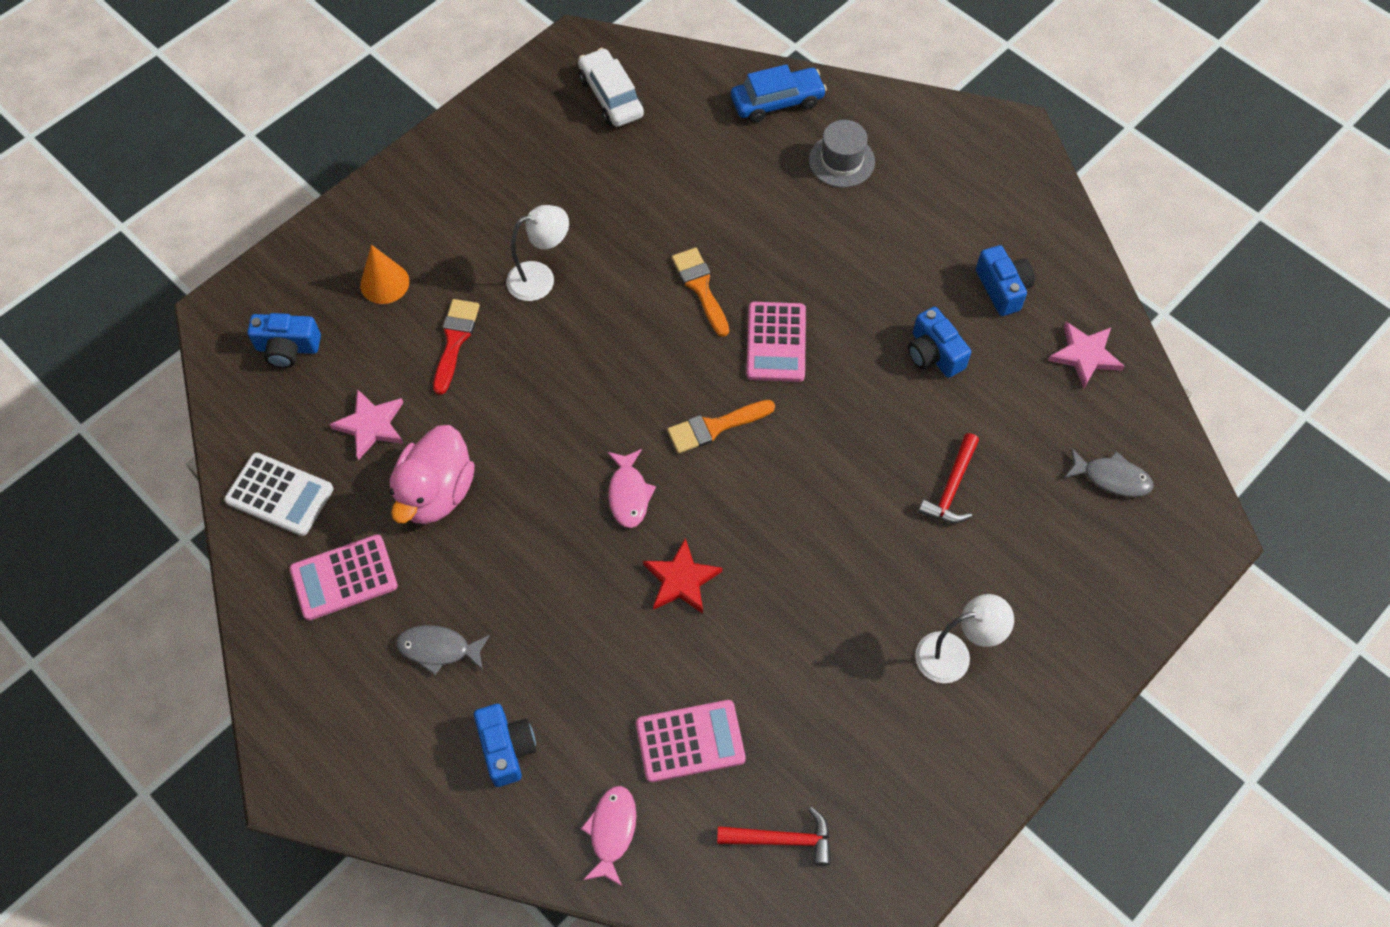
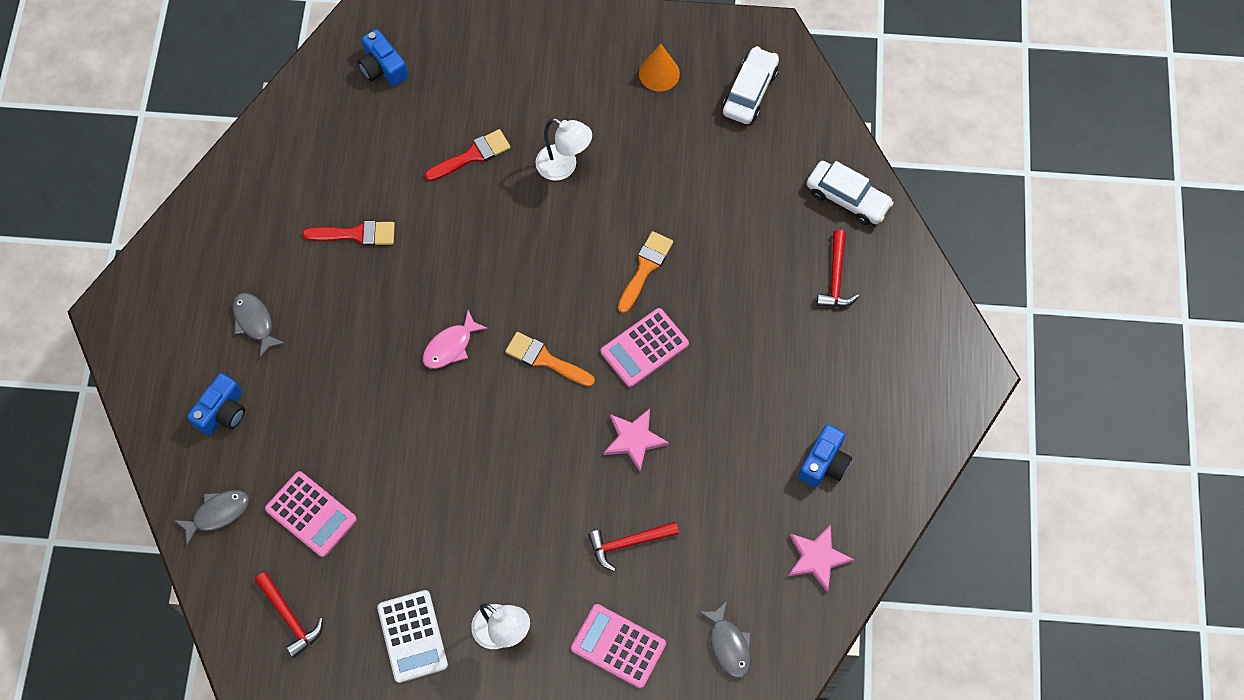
camera: 50 degrees right, 5 degrees up
white calculator [224,453,334,536] -> white calculator moved to [377,590,448,683]
pink calculator [290,535,398,620] -> pink calculator moved to [571,604,666,688]
pink star [329,389,404,460] -> pink star moved to [604,408,669,472]
orange cone [360,245,409,304] -> orange cone moved to [639,43,680,92]
pink duck [389,425,475,524] -> red brush [302,221,395,246]
pink fish [581,786,636,886] -> grey fish [174,490,249,546]
red star [643,538,722,614] -> none
blue car [731,64,827,123] -> white car [806,161,894,225]
grey hat [809,120,875,188] -> red hammer [817,230,859,307]
blue camera [908,307,971,378] -> none

